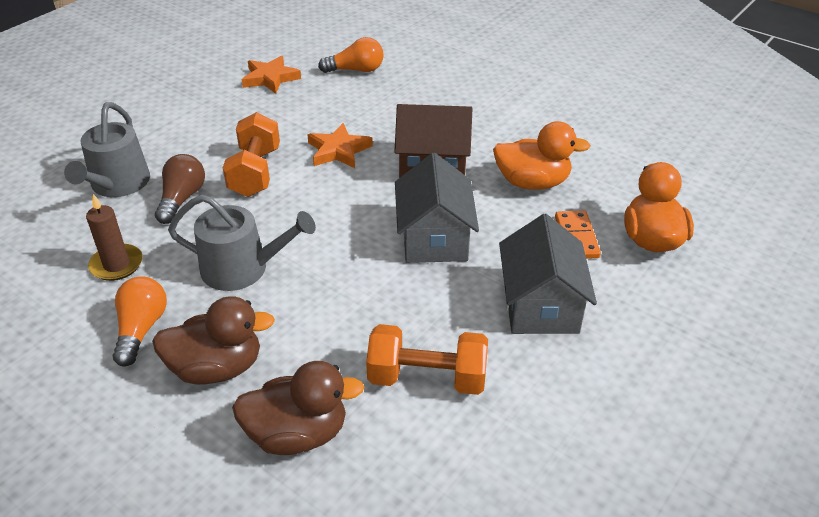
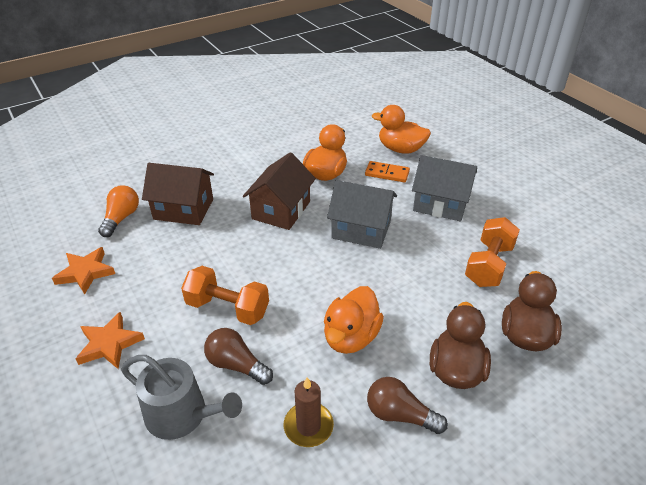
camera: 70 degrees left, 0 degrees up
orange light bulb [113,276,167,367] -> brown light bulb [367,377,448,434]
grey watering can [168,195,316,291] -> orange duck [324,286,384,354]
orange star [307,123,373,168] -> orange star moved to [76,312,145,369]
none -> brown house [142,163,214,225]

